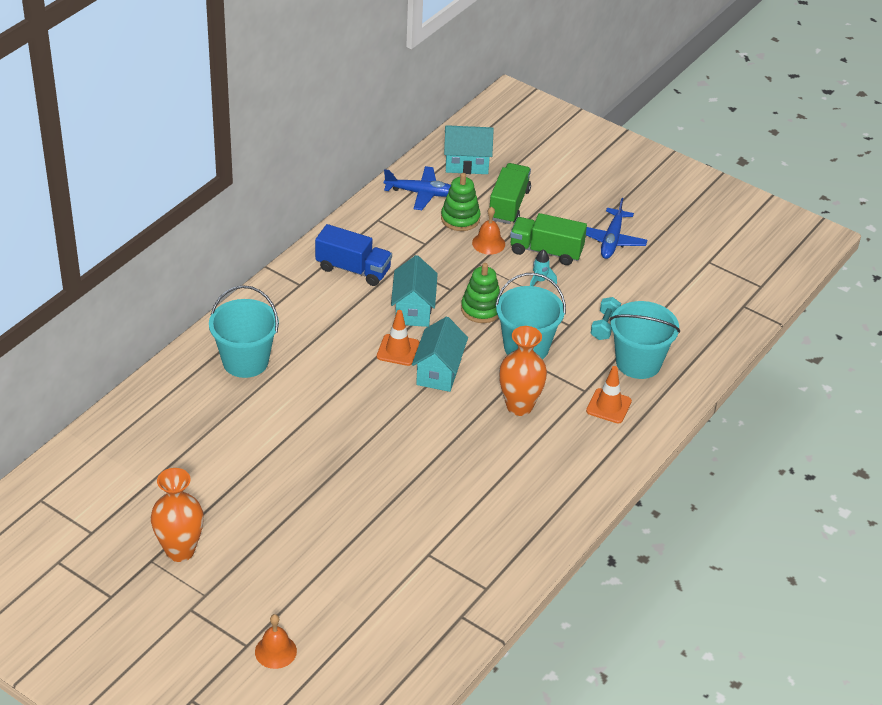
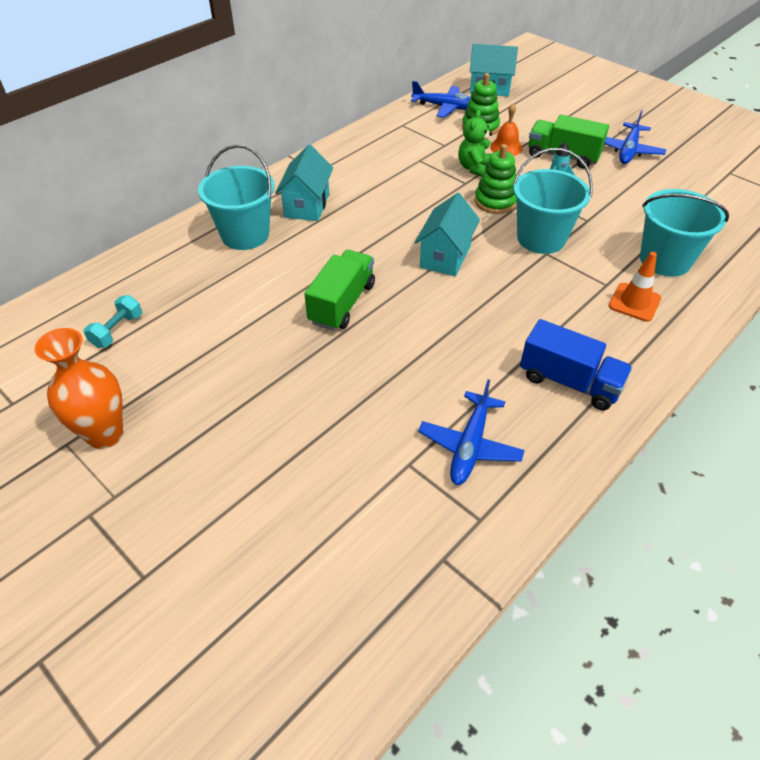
camera: 10 degrees right, 5 degrees up
orange bell [255,614,297,669] -> none
blue truck [315,224,392,286] -> blue truck moved to [520,319,632,410]
orange traffic cone [377,310,420,366] -> none
turquoise house [391,255,438,327] -> turquoise house moved to [275,145,333,221]
green truck [490,163,531,224] -> green truck moved to [304,250,375,331]
orange vase [499,326,547,416] -> none
turquoise dumbbell [590,297,621,340] -> turquoise dumbbell moved to [84,295,142,348]
none -> blue plane [418,379,525,485]
none -> green teddy bear [458,110,492,177]

